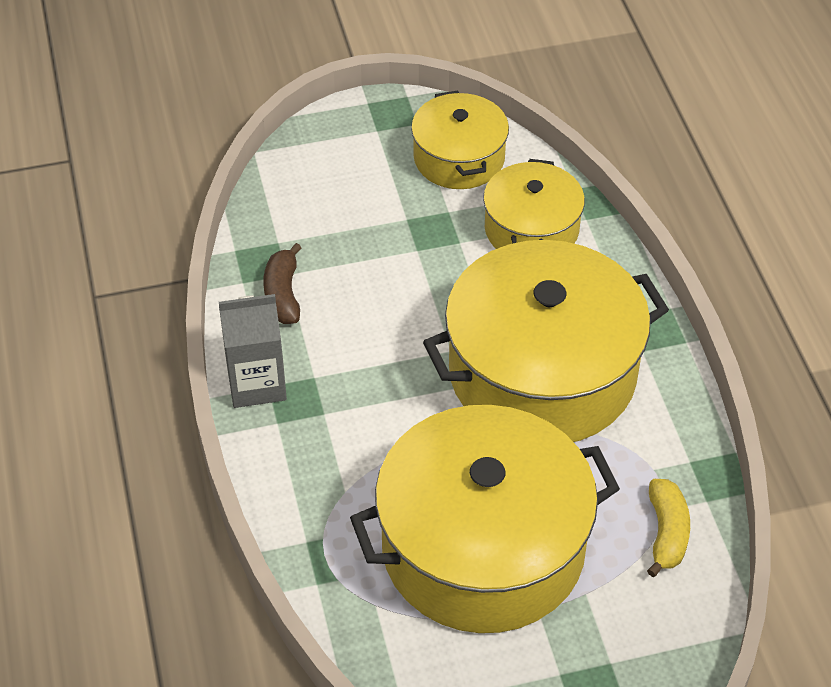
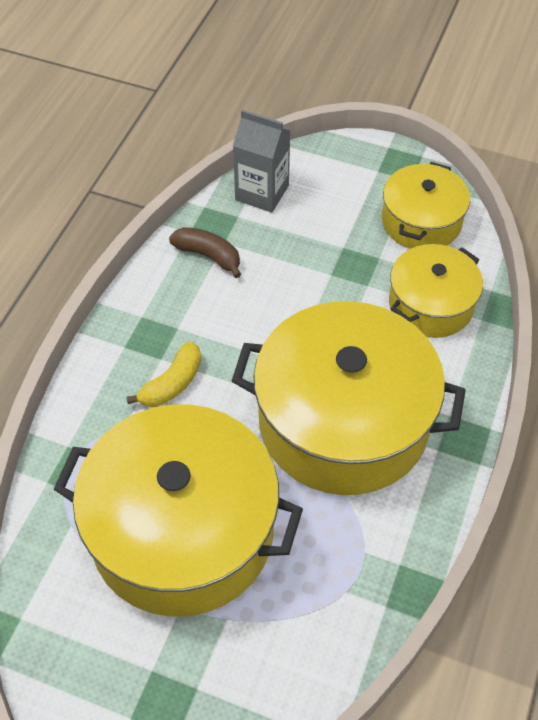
camera: 35 degrees right, 5 degrees up
grey carton [219,294,287,408] -> grey carton moved to [233,110,290,213]
brown banana [263,243,301,324] -> brown banana turned 90 degrees clockwise [169,227,241,278]
yellow banana [647,479,690,577] -> yellow banana moved to [126,342,201,407]

